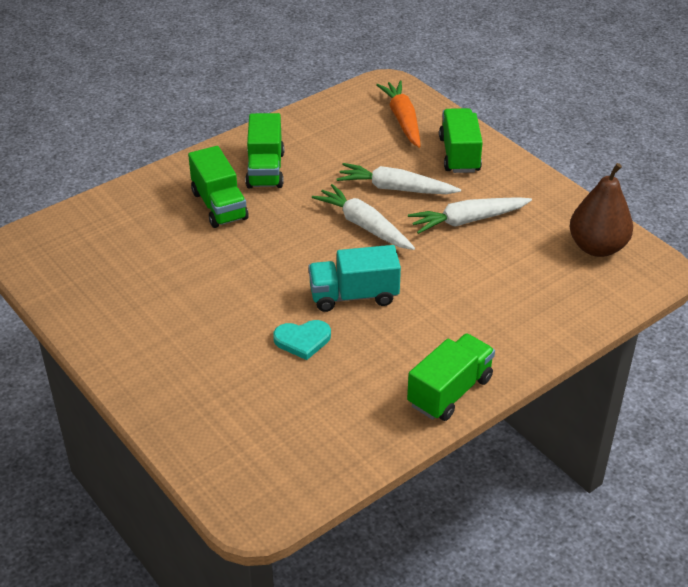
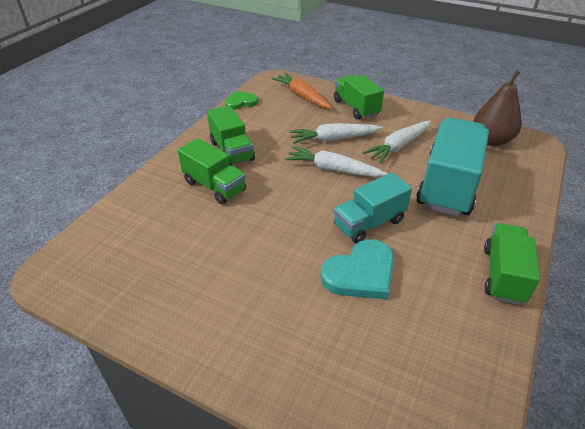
camera: 25 degrees left, 0 degrees up
turquoise heart [273,320,331,360] -> turquoise heart [321,239,394,300], size x1.57
none -> green heart [225,91,259,110]
none -> turquoise truck [416,117,489,216]

